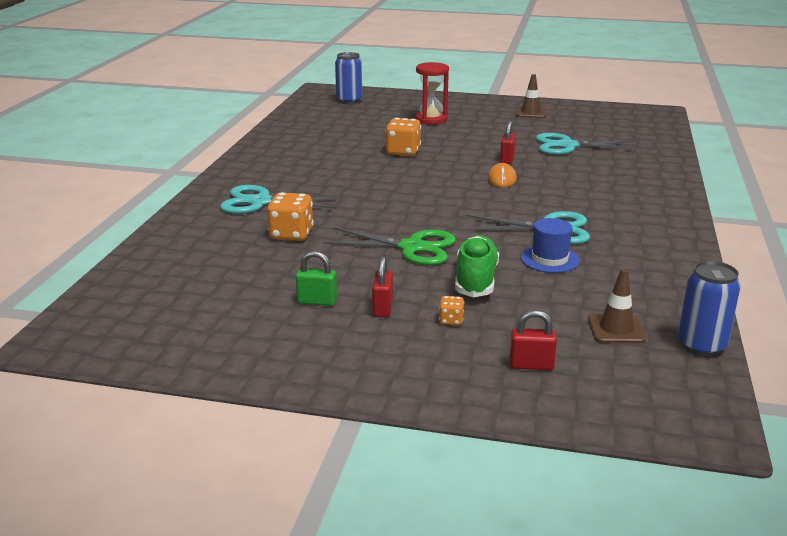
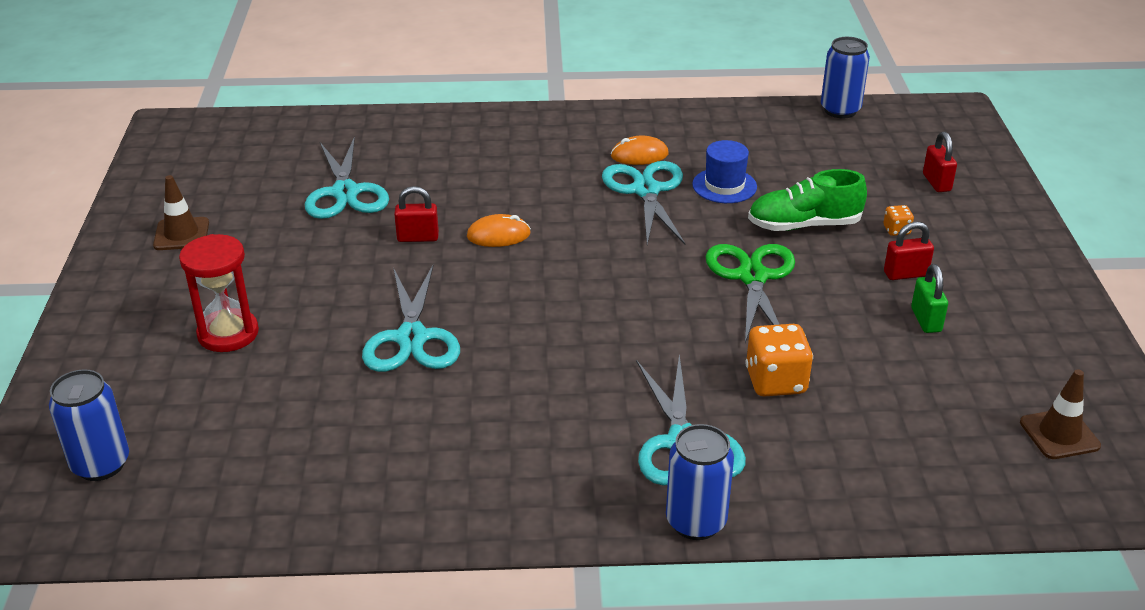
camera: 105 degrees left, 10 degrees up
orange dice [385,118,421,156] -> turquoise scissors [362,264,460,372]
brown traffic cone [588,269,646,343] -> brown traffic cone moved to [1020,369,1101,459]
none -> orange mouse [611,135,669,165]
none -> blue can [666,424,734,540]

